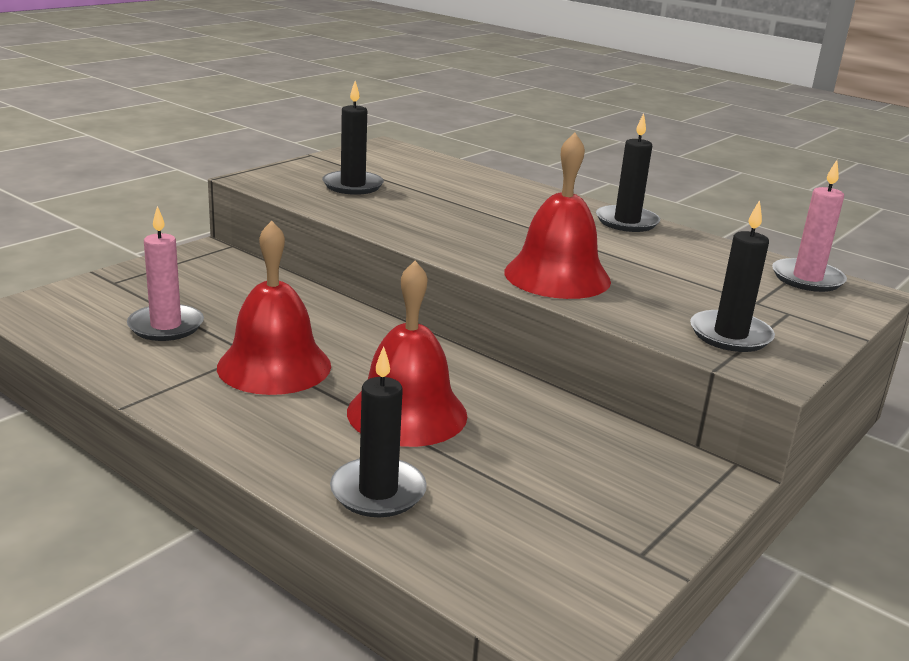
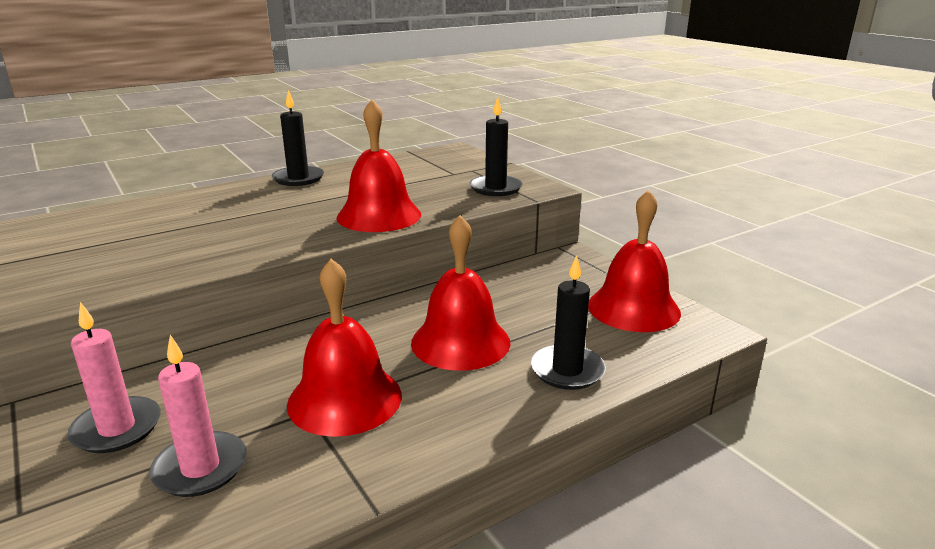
camera: 70 degrees left, 0 degrees up
black candle [322,81,384,195] -> none
pink candle [772,160,847,292] -> pink candle moved to [67,302,161,453]
none -> red bell [588,190,681,332]

